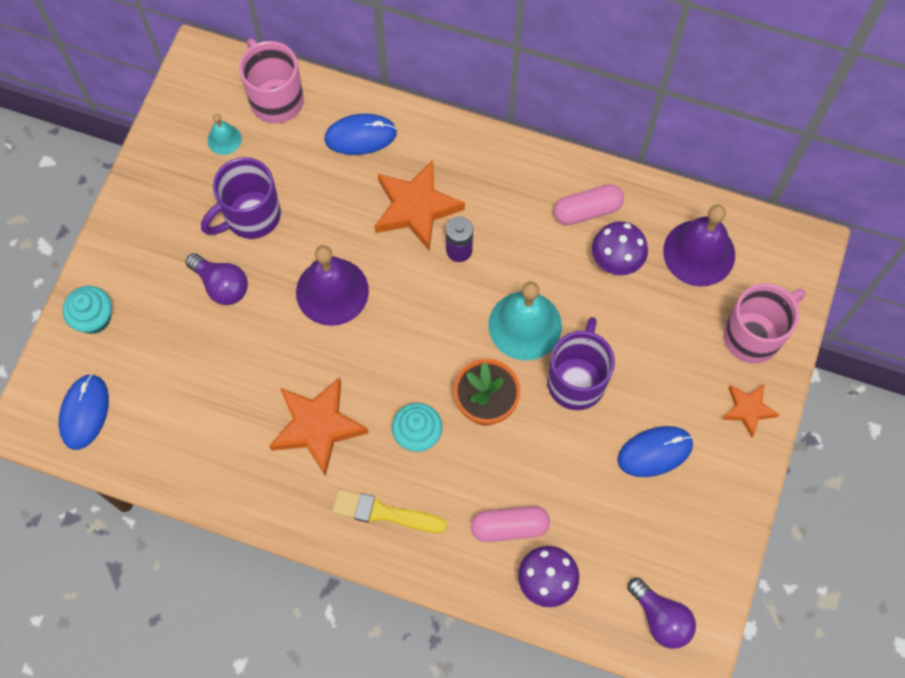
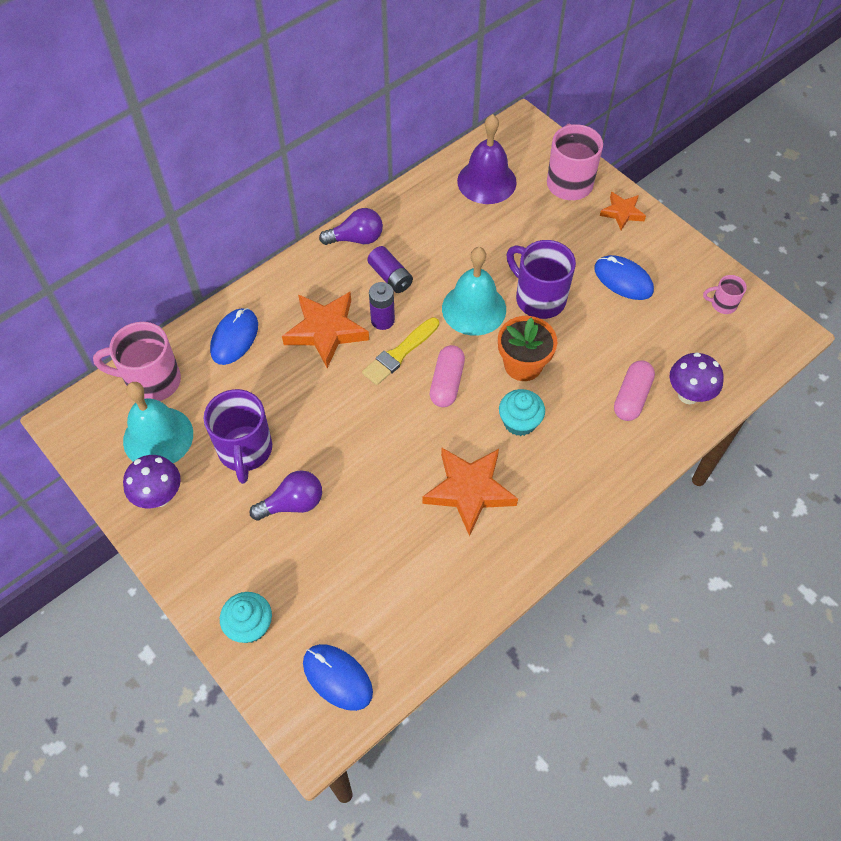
camera: 60 degrees left, 10 degrees down
turquoise bell [207,114,242,155] -> turquoise bell [123,382,193,463], size x2.04
purple bell [296,245,369,326] -> none
yellow brush [332,489,447,533] -> yellow brush moved to [362,317,439,385]
pink capsule [554,184,624,225] -> pink capsule moved to [430,345,465,407]
purple mushroom [592,221,648,275] -> purple mushroom moved to [123,455,181,508]
blue mouse [617,426,693,477] -> blue mouse turned 60 degrees counterclockwise [594,255,654,300]
purple light bulb [628,578,696,649] -> purple light bulb moved to [319,208,383,245]
none -> purple battery [367,246,413,293]
none -> pink mug [703,275,747,314]

